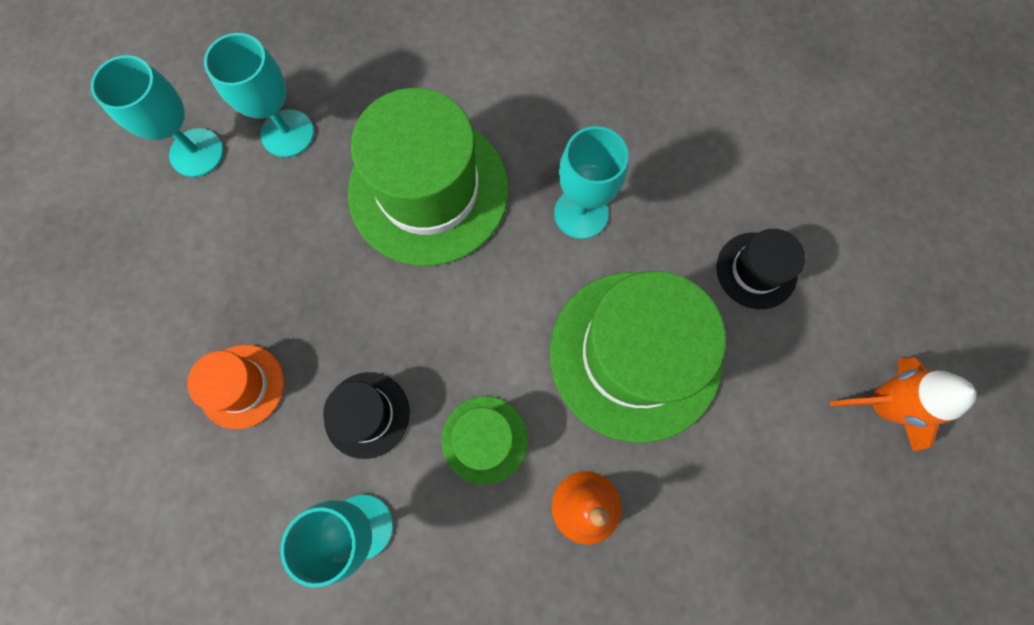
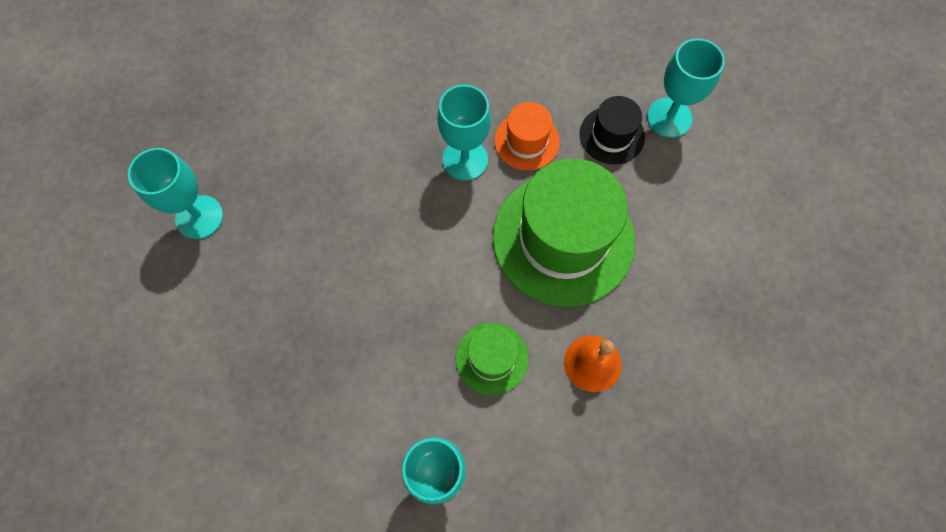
camera: 30 degrees left, 5 degrees down
turquoise goblet [91,55,223,177] -> turquoise goblet moved to [647,38,725,138]
orange hat [188,345,284,429] -> orange hat moved to [494,102,560,171]
black hat [323,372,410,459] -> none
green hat [348,88,508,266] -> none
orange rocket [830,357,976,451] -> none

